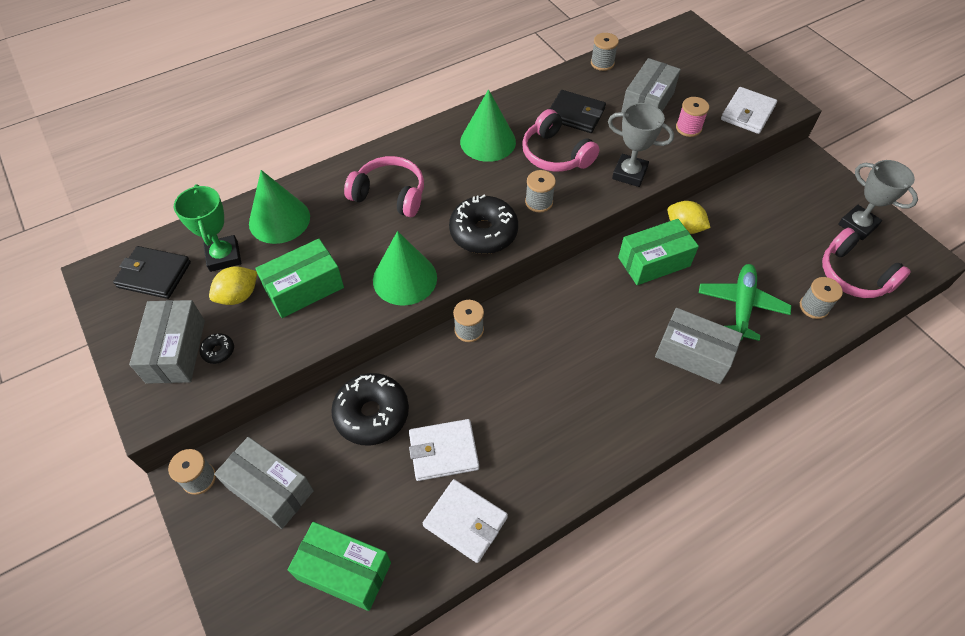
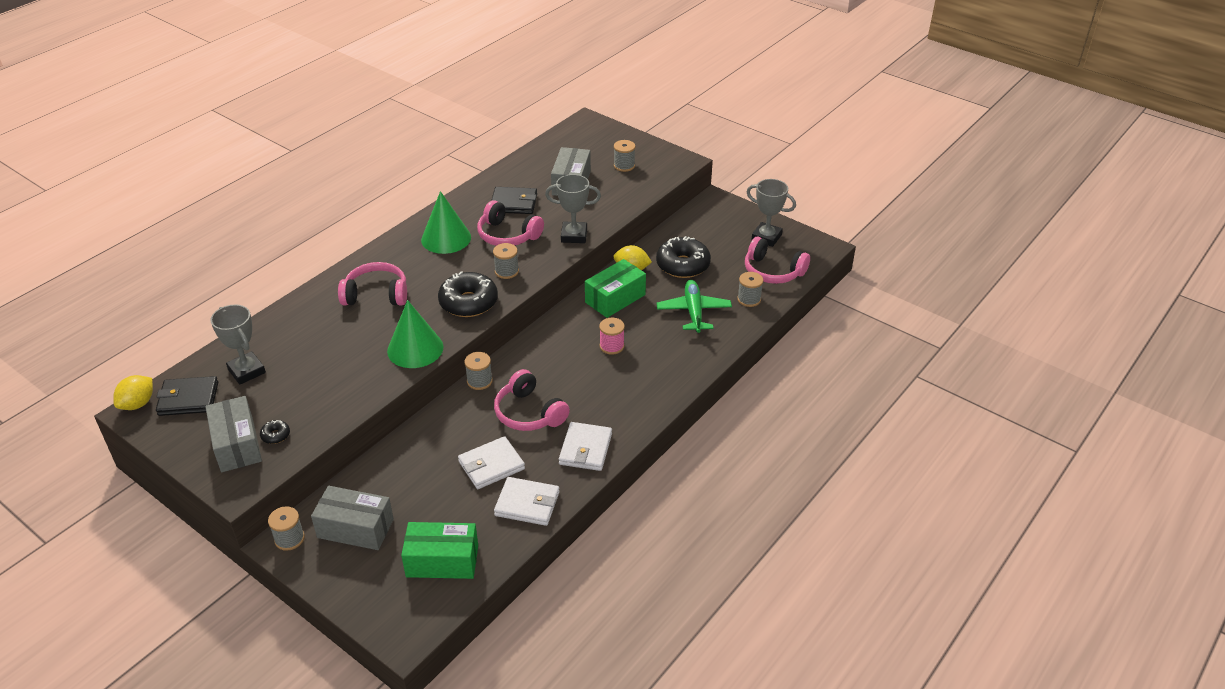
camera: 20 degrees left, 15 degrees down
green trophy [174,184,241,272] -> grey trophy [210,304,266,385]
yellow lemon [209,266,257,305] -> yellow lemon moved to [113,375,153,410]
green cone [249,170,310,244] -> none
green box [255,239,344,318] -> none
black donut [331,373,409,445] -> black donut moved to [656,236,711,278]
grey spool [591,33,619,71] -> grey spool moved to [614,140,635,172]
grey box [655,308,743,384] -> none
pink spool [676,97,709,137] -> pink spool moved to [599,318,625,355]
white wallet [721,87,777,134] -> white wallet moved to [559,422,612,471]
none -> pink headphones [494,369,570,431]

